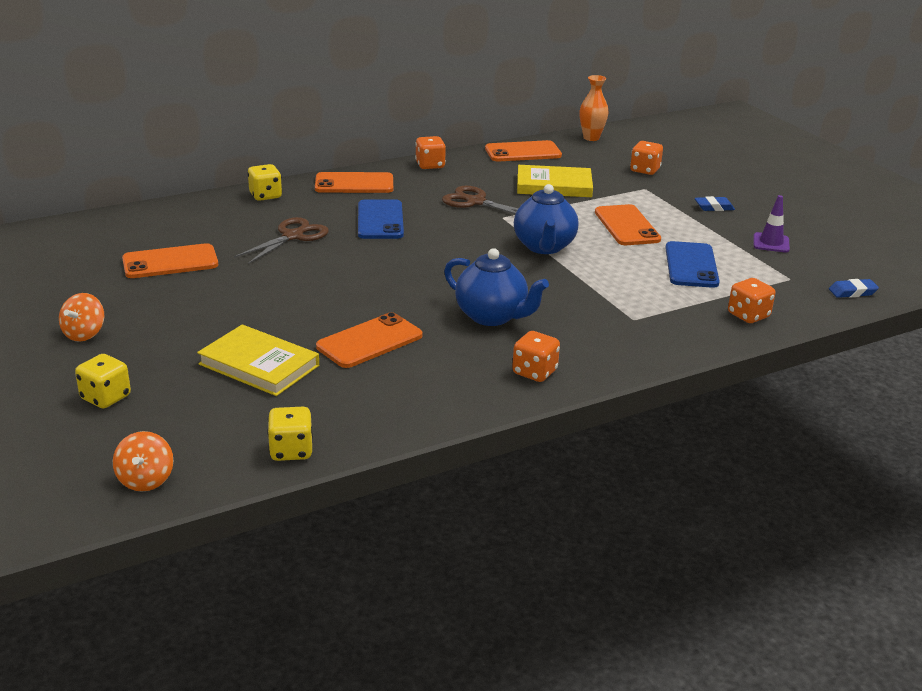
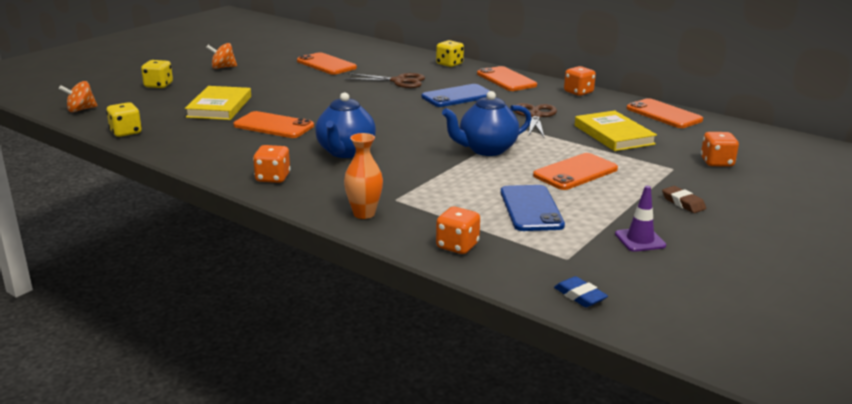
camera: 65 degrees right, 5 degrees down
orange vase [580,75,609,141] -> orange vase moved to [344,133,383,219]
blue phone [665,241,720,288] -> blue phone turned 75 degrees counterclockwise [501,185,565,231]
blue eraser [695,196,735,211] -> brown eraser [662,186,706,213]

